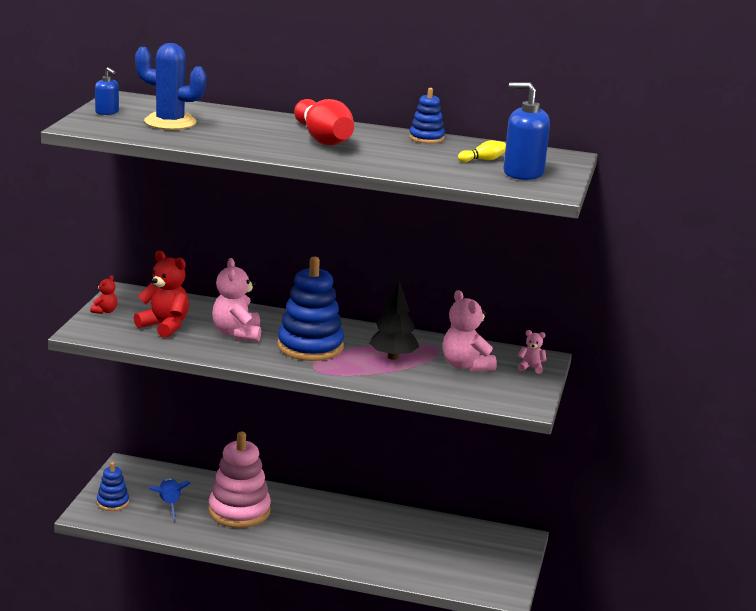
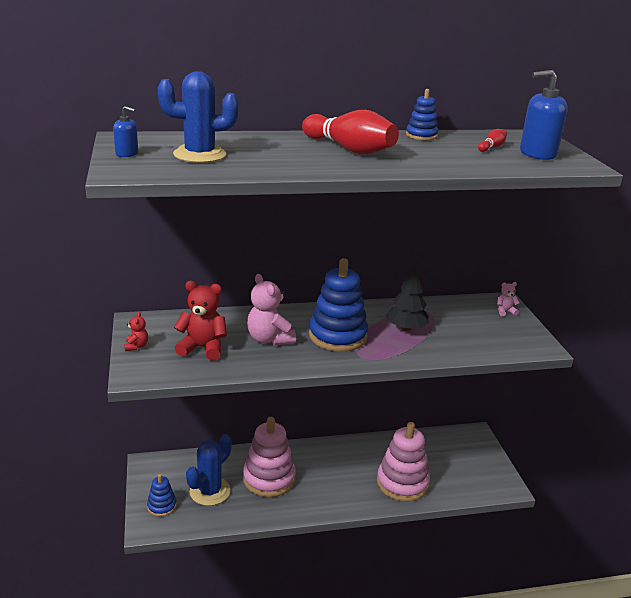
camera: 25 degrees left, 5 degrees up
blue rocket [149,478,191,520] -> blue cactus [186,434,232,506]
pink teddy bear [443,290,497,372] -> none
yellow bowling pin [458,140,506,162] -> red bowling pin [478,129,507,152]
none -> pink stacking toy [377,422,430,502]

